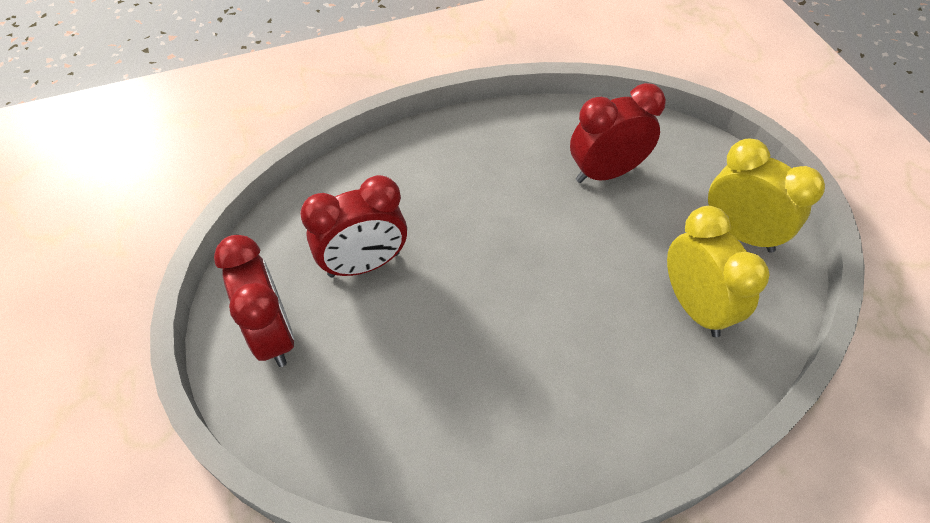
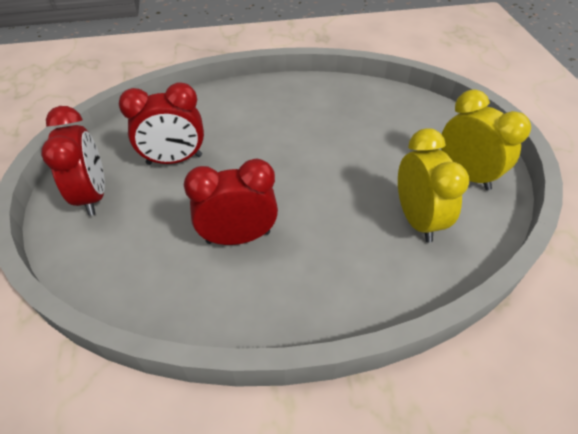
camera: 10 degrees right, 5 degrees down
red clock [570,83,666,183] -> red clock moved to [184,158,278,245]

